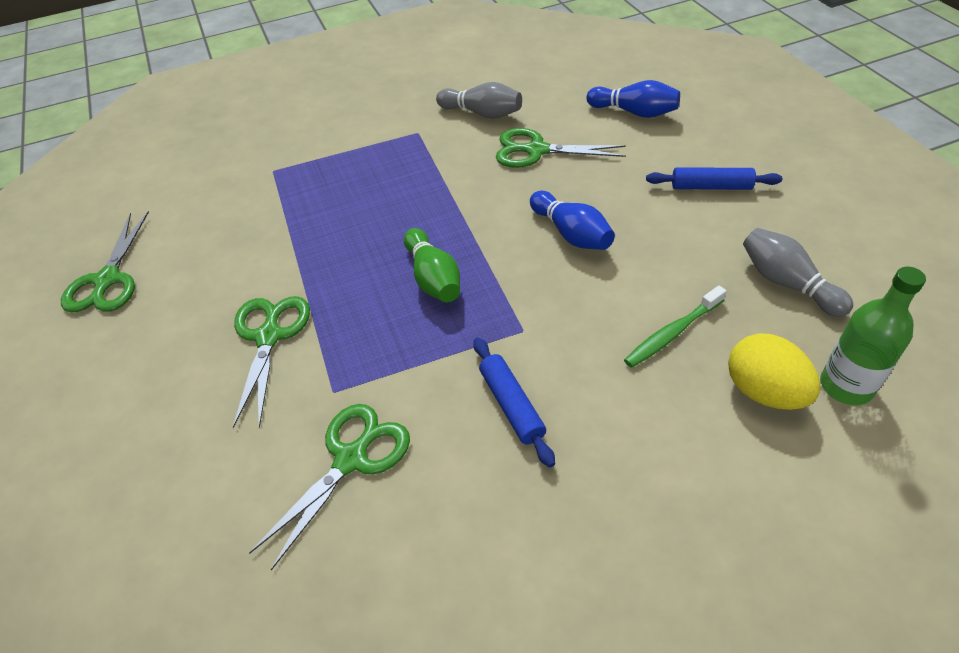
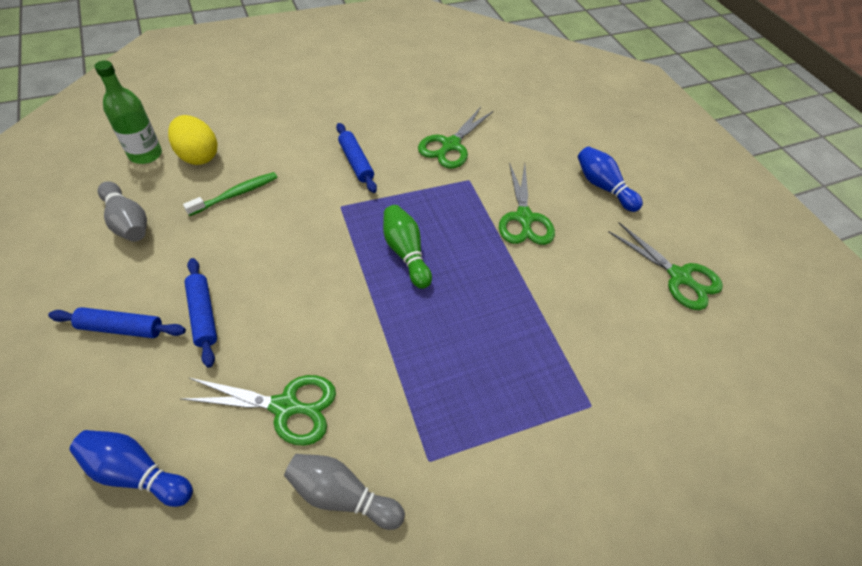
camera: 170 degrees right, 5 degrees up
green scissors [61,211,149,313] -> green scissors turned 135 degrees clockwise [608,222,723,310]
blue bowling pin [530,191,615,250] -> blue bowling pin moved to [578,146,643,212]
none -> blue rolling pin [185,258,217,368]

